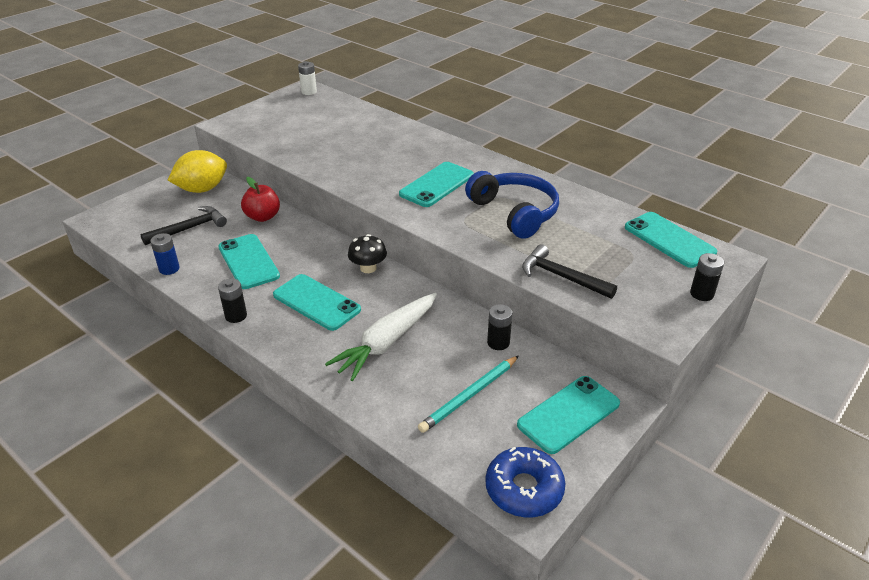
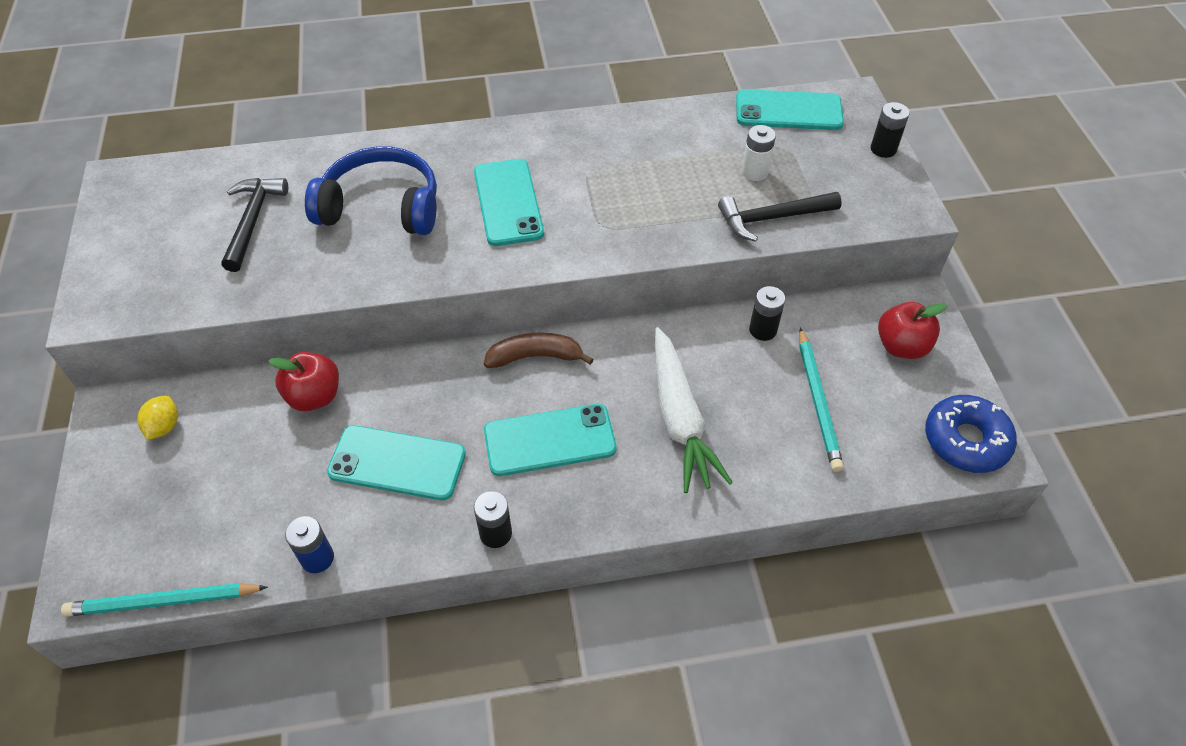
camera: 50 degrees left, 15 degrees up
black hammer [140,206,227,245] -> black hammer moved to [222,178,288,272]
yellow lemon [168,150,227,193] -> yellow lemon [137,395,178,440], size x0.50
white battery [298,61,317,95] -> white battery moved to [742,125,776,181]
black mushroom [348,234,387,273] -> brown banana [484,332,594,368]
blue headphones [465,171,559,239] -> blue headphones moved to [305,146,437,235]
turquoise phone [517,376,620,454] -> red apple [878,302,947,359]
none -> turquoise pencil [61,583,268,617]

